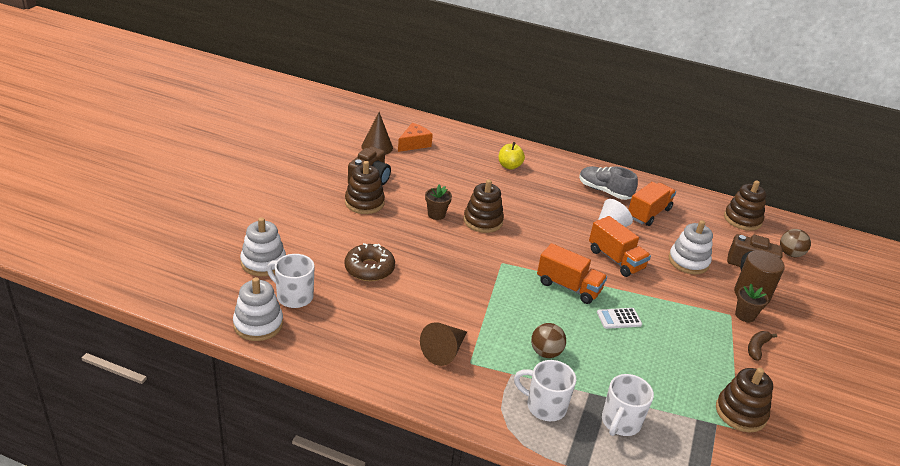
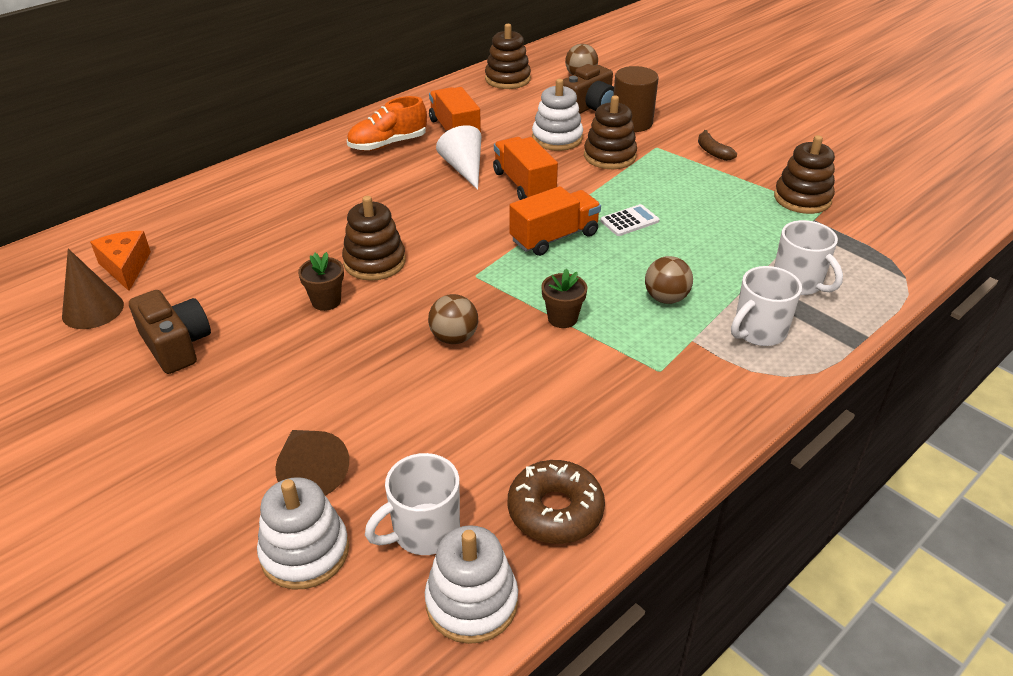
camera: 60 degrees left, 5 degrees up
brown donut [344,243,395,281] -> brown donut moved to [508,460,605,544]
brown stacking toy [345,161,385,214] -> brown stacking toy moved to [584,95,637,169]
brown cone [420,322,467,366] -> brown cone moved to [275,430,349,496]
yellow apple [499,142,525,170] -> none
grey shoe [579,166,638,200] -> orange shoe [347,96,427,151]
orange truck [589,216,651,277] -> orange truck turned 105 degrees counterclockwise [493,137,558,200]
white calculator [597,308,642,329] -> white calculator turned 135 degrees counterclockwise [600,204,660,236]
brown flower pot [735,284,769,322] -> brown flower pot moved to [541,268,587,328]
none -> brown ball [428,294,478,344]

